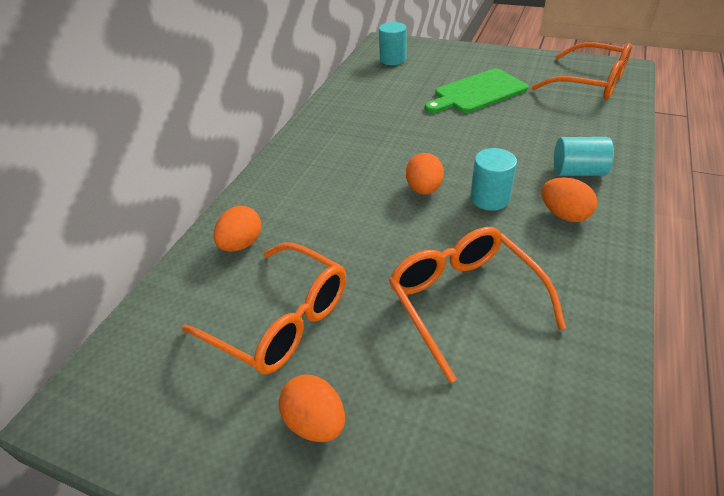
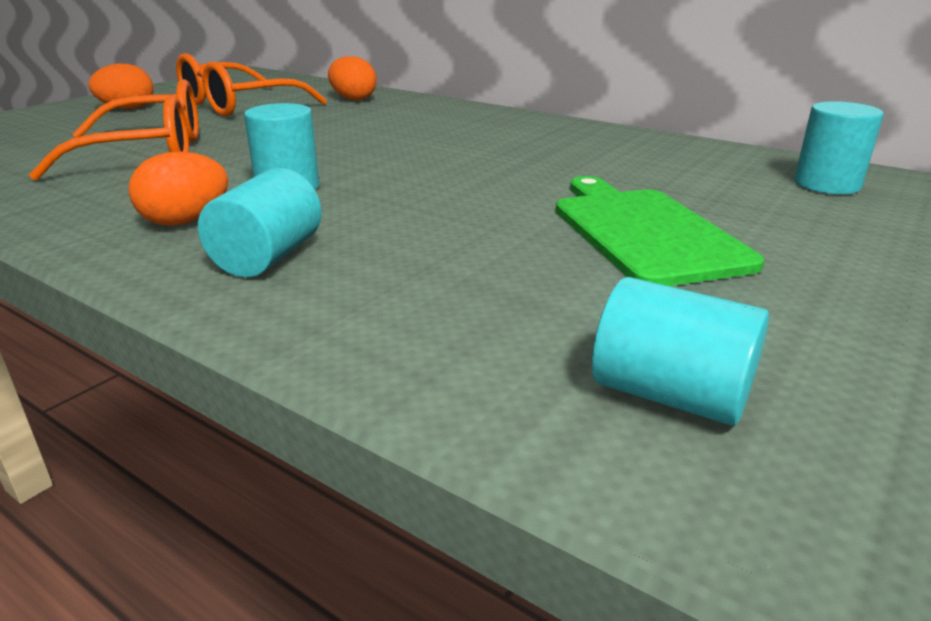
camera: 100 degrees right, 15 degrees down
orange egg [406,153,444,195] -> none
orange glasses [532,42,632,99] -> turquoise cylinder [592,277,769,426]

